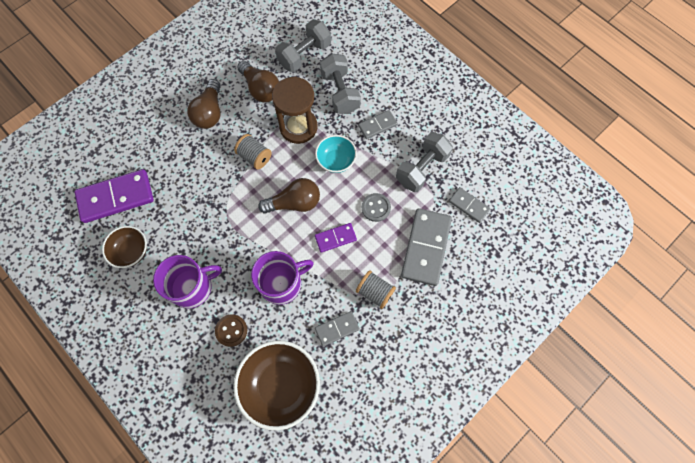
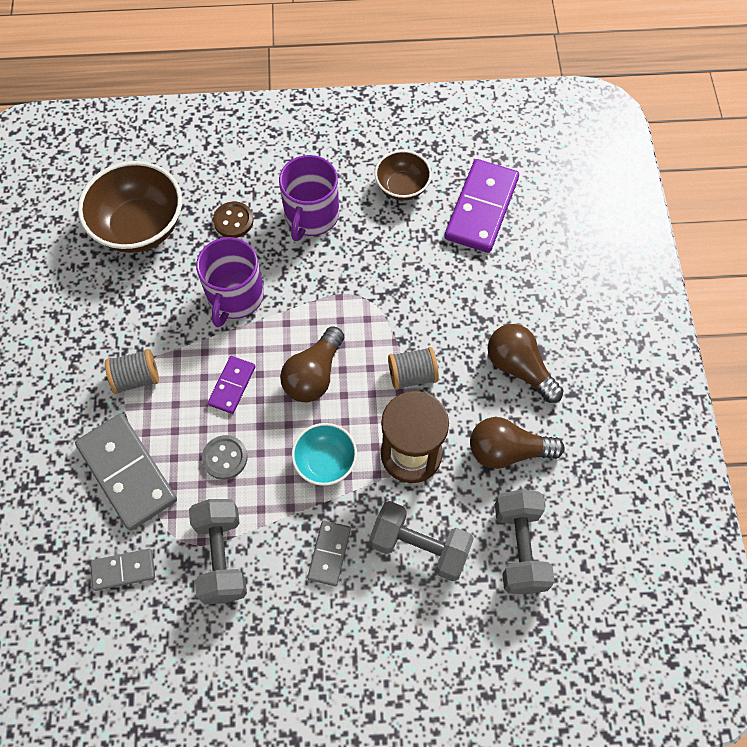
camera: 130 degrees right, 5 degrees down
grey domino [315,311,360,346] -> none

